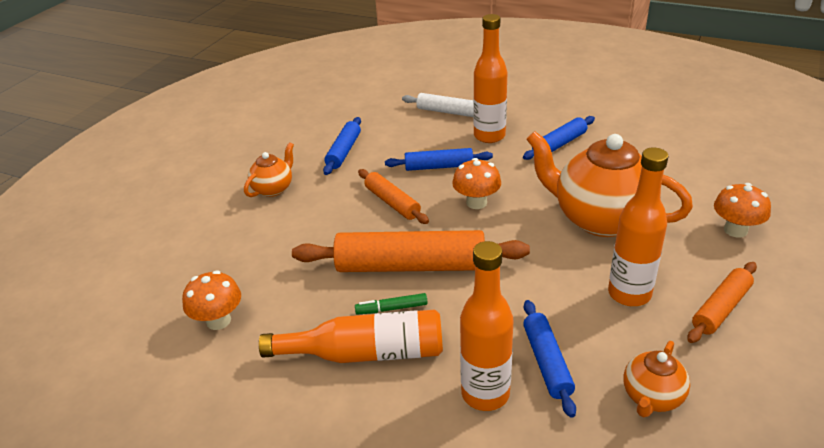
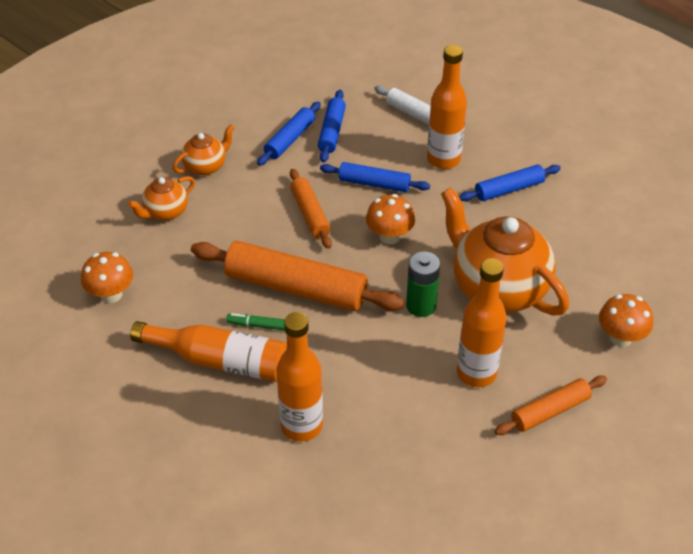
camera: 15 degrees right, 10 degrees up
blue rolling pin [523,300,576,418] -> blue rolling pin moved to [318,90,346,162]
orange teapot [623,341,690,417] -> orange teapot moved to [128,176,195,221]
none -> green battery [406,251,440,317]

